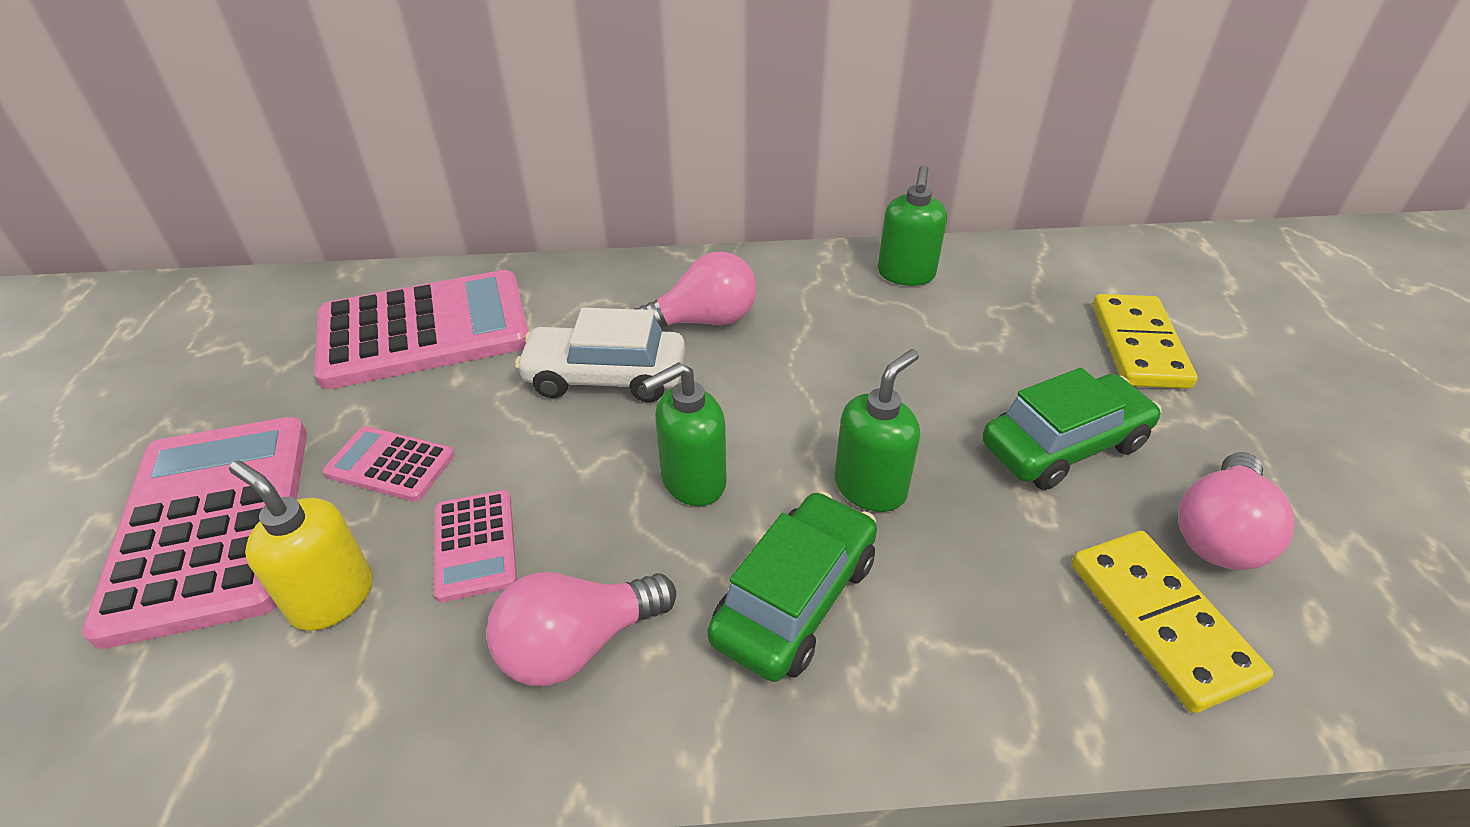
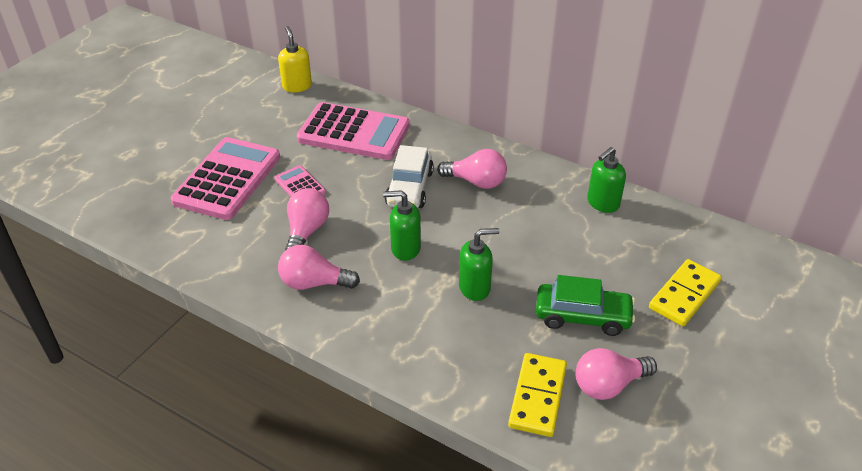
camera: 35 degrees right, 0 degrees up
yellow soap dispenser [229,460,373,631] -> yellow soap dispenser moved to [278,26,312,92]
pink calculator [434,490,517,602] -> pink light bulb [285,188,329,250]
white car [515,308,685,402] -> white car turned 120 degrees counterclockwise [385,145,434,208]
green car [707,491,877,682] -> none

